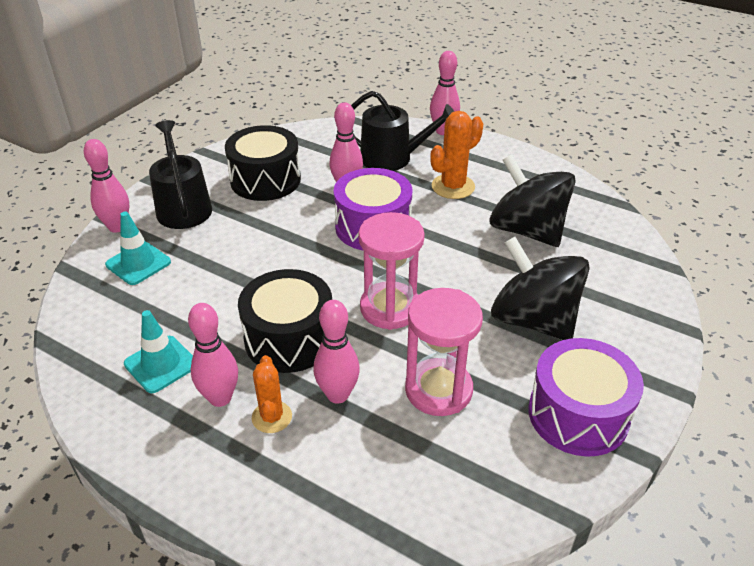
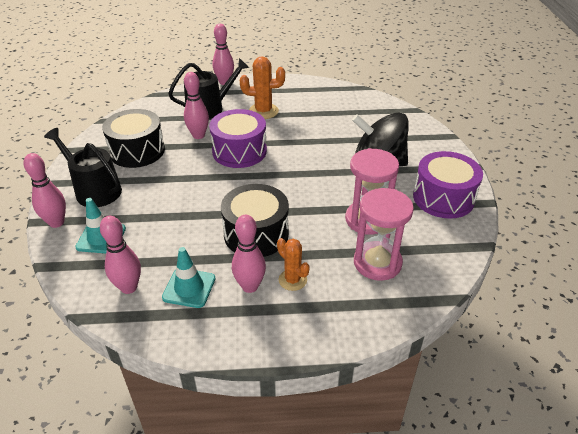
camera: 35 degrees left, 0 degrees up
pink bowling pin [313,300,360,404] -> pink bowling pin moved to [100,216,141,294]
pink hourglass [358,212,425,330] -> pink hourglass moved to [354,188,414,281]
orange cactus [430,111,483,199] -> orange cactus turned 75 degrees clockwise [240,57,285,119]
black spinning top [490,154,576,247] -> none

